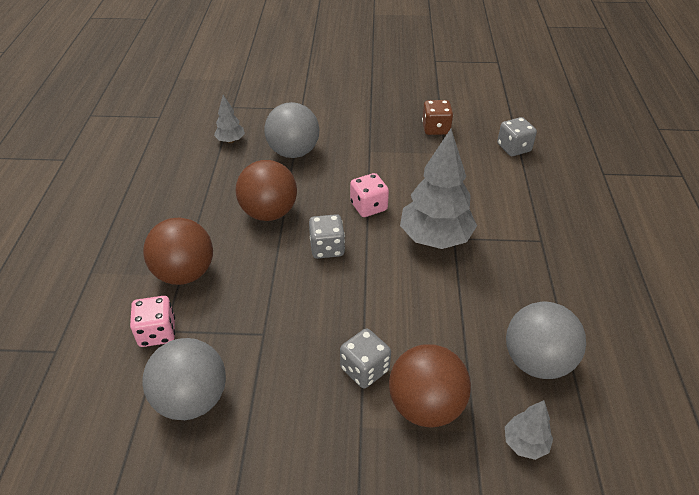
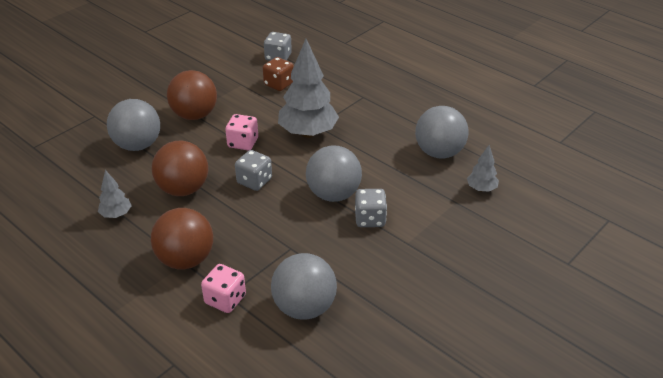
camera: 50 degrees left, 5 degrees down
grey tree [214,95,245,143] -> grey tree moved to [98,170,132,218]
brown ball [389,344,471,428] -> brown ball moved to [167,70,217,120]
brown dice [422,100,453,135] -> brown dice moved to [263,57,294,91]
none -> grey ball [306,146,362,202]

